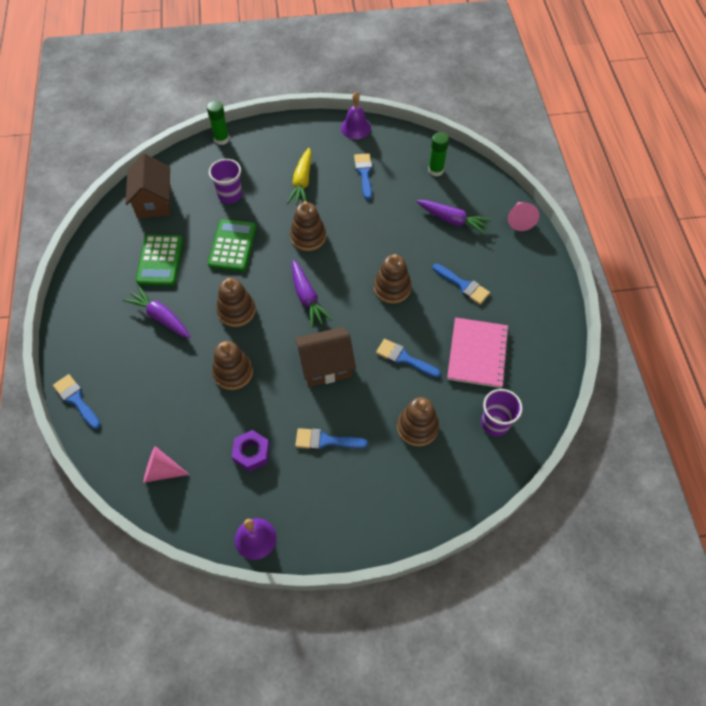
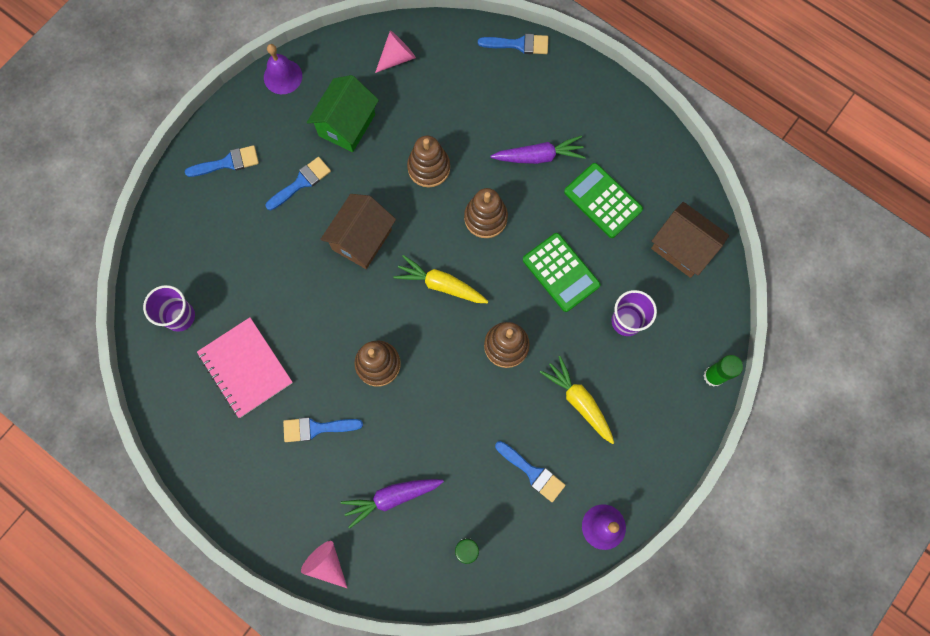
camera: 135 degrees right, 15 degrees up
purple nut [232,430,270,472] -> green house [307,75,379,152]
purple carrot [292,260,332,328] -> yellow carrot [393,255,488,303]
blue brush [376,339,441,378] -> blue brush moved to [185,145,259,177]
brown stacking toy [397,397,439,446] -> none

